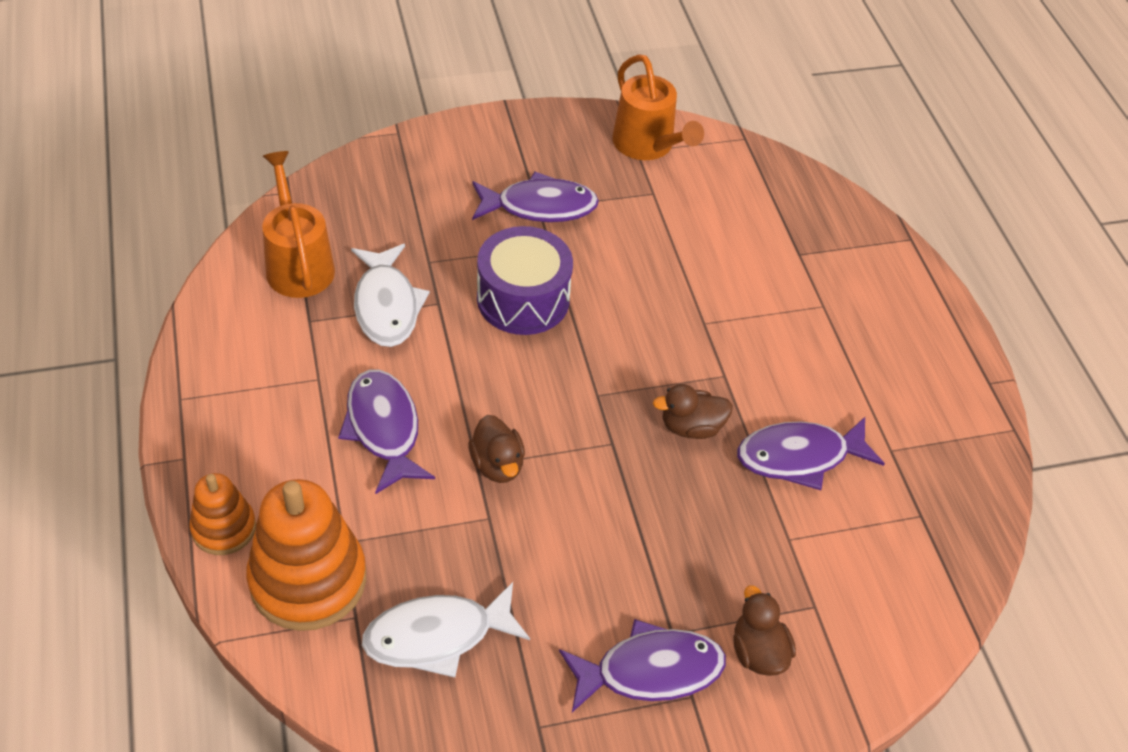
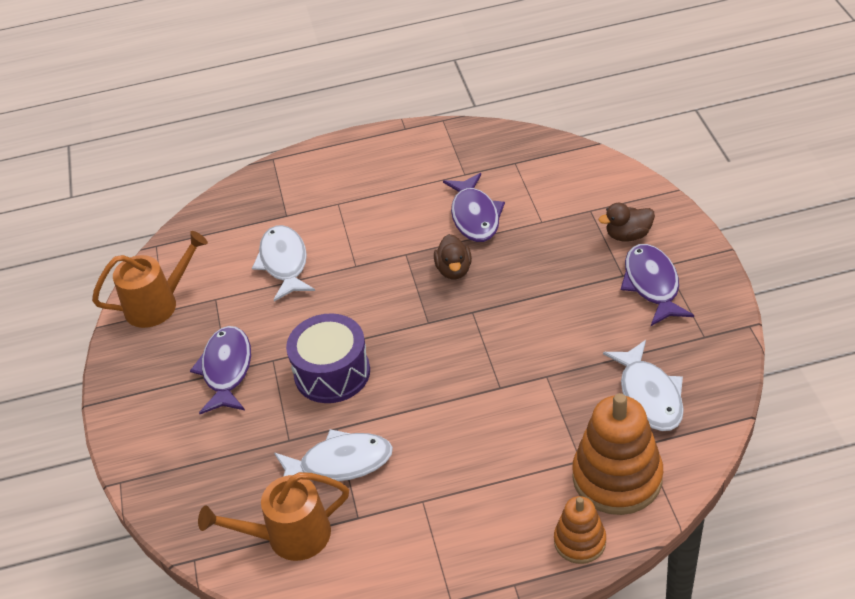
camera: 80 degrees left, 5 degrees down
purple fish [338,369,435,494] -> none
brown duck [468,415,525,483] -> none
none -> white fish [252,225,315,301]

